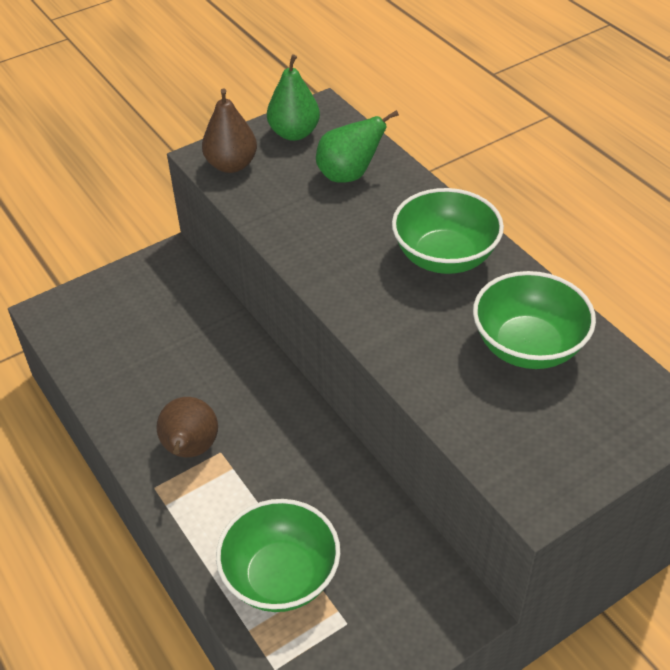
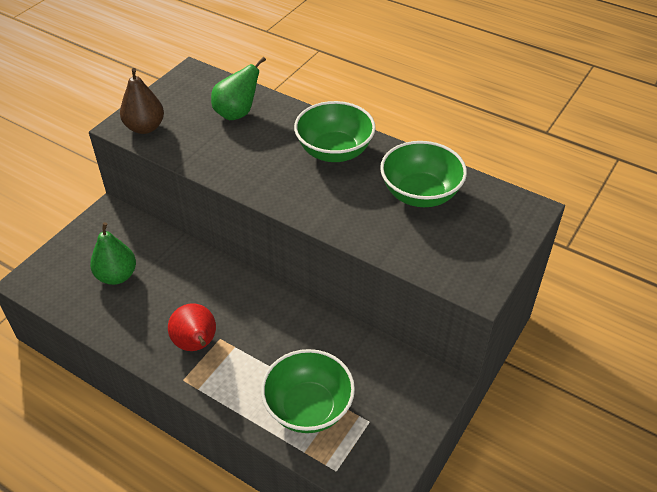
camera: 25 degrees left, 0 degrees up
brown pear [156,397,218,457] -> red pear [168,303,216,351]
green pear [267,55,320,141] -> green pear moved to [90,222,136,285]

